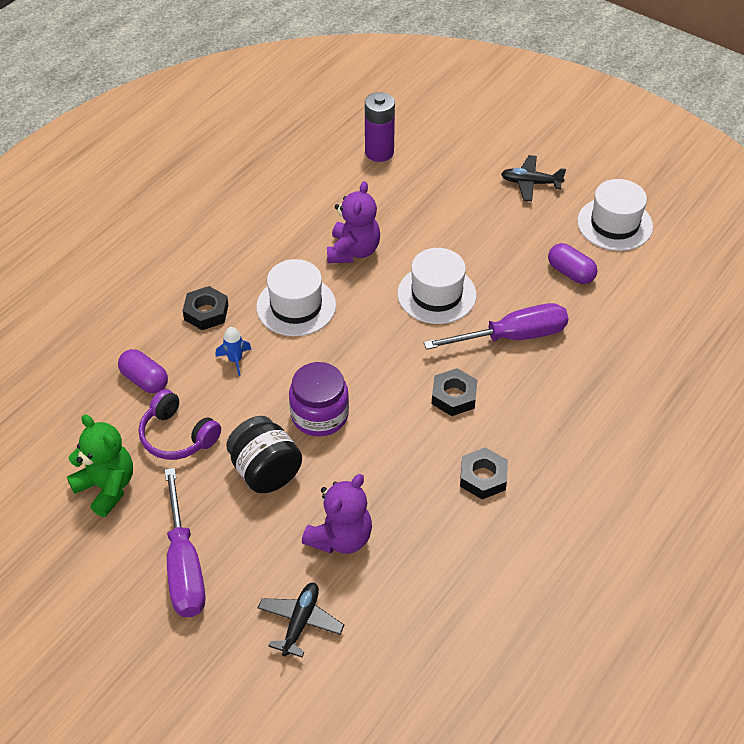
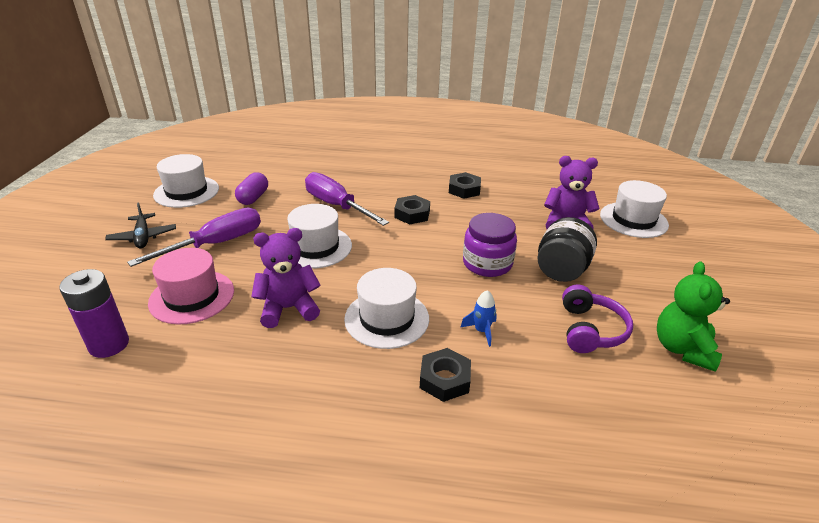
camera: 120 degrees left, 15 degrees down
purple capsule [118,349,168,393] -> none
purple screwdriver [164,468,206,617] -> purple screwdriver moved to [127,208,261,267]
black plane [258,583,344,657] -> white hat [600,180,669,238]
none -> pink hat [148,248,234,324]

